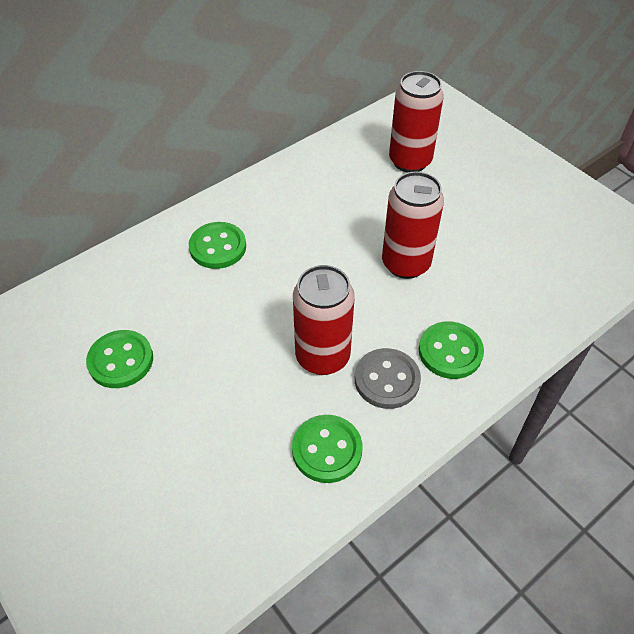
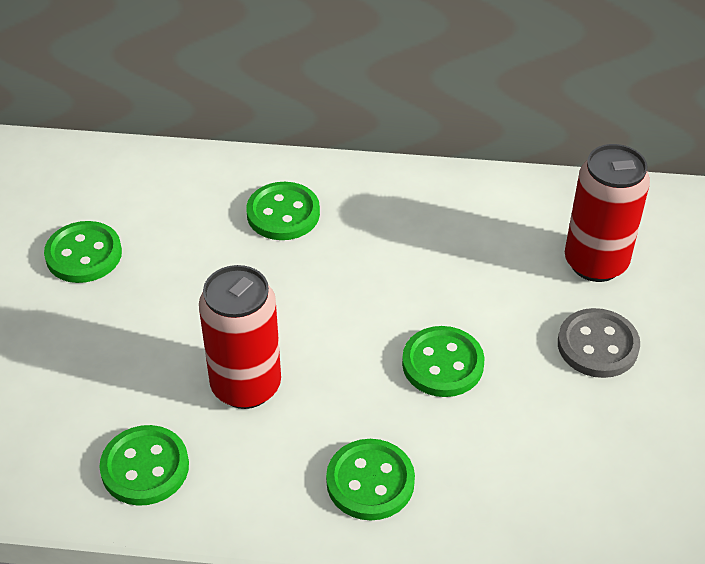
camera: 45 degrees right, 5 degrees down
grey button [355,348,421,409] -> grey button moved to [558,308,640,378]
red can [382,171,444,279] -> green button [402,326,485,397]

